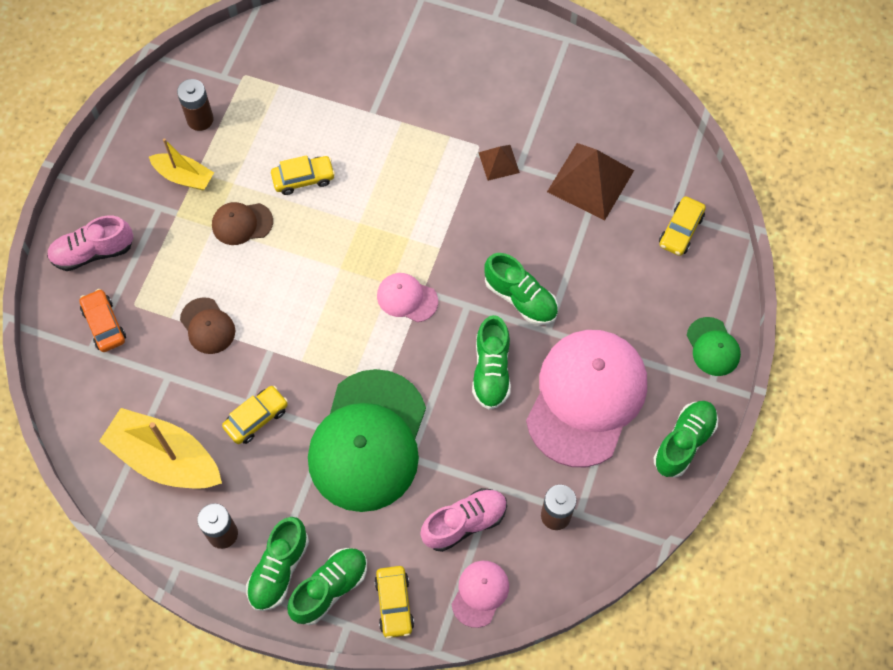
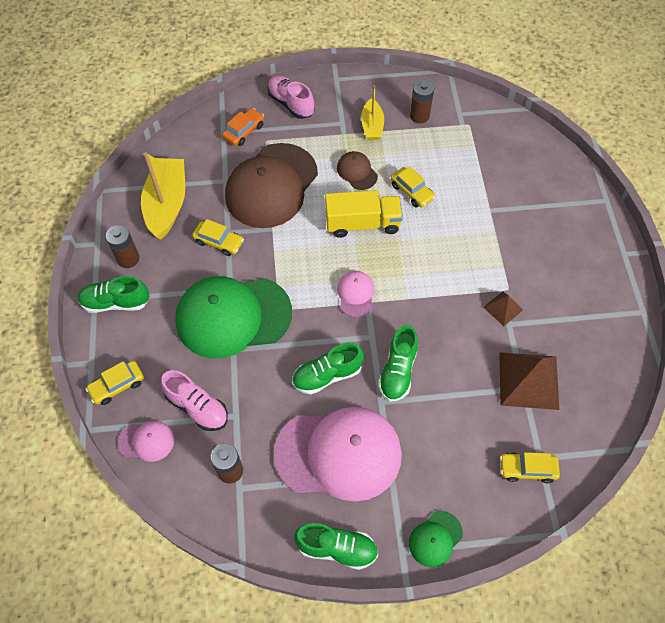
camera: 65 degrees right, 5 degrees down
brown cap [180,297,235,354] -> brown cap [225,143,318,228], size x2.26
green shoe [287,548,367,625] -> none
none -> yellow truck [325,190,403,238]

